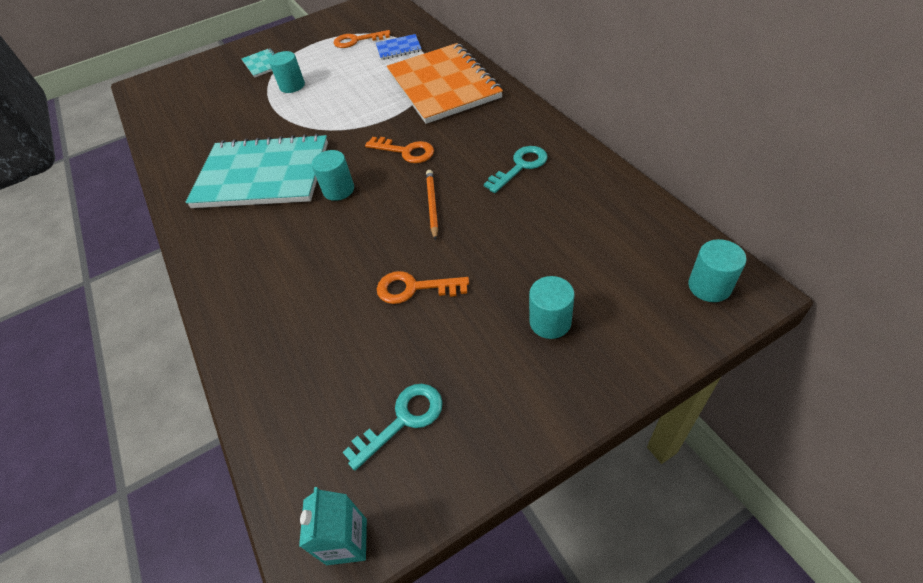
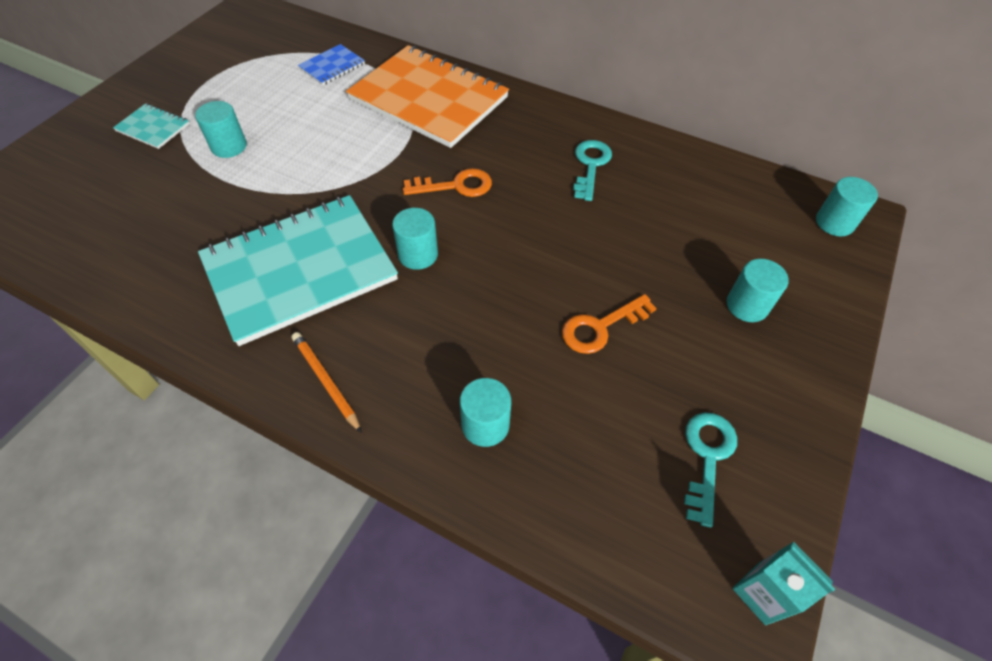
camera: 40 degrees left, 5 degrees up
orange key [334,30,390,48] -> none
orange pencil [426,170,438,241] -> orange pencil moved to [291,332,362,433]
none -> turquoise cylinder [460,378,511,447]

